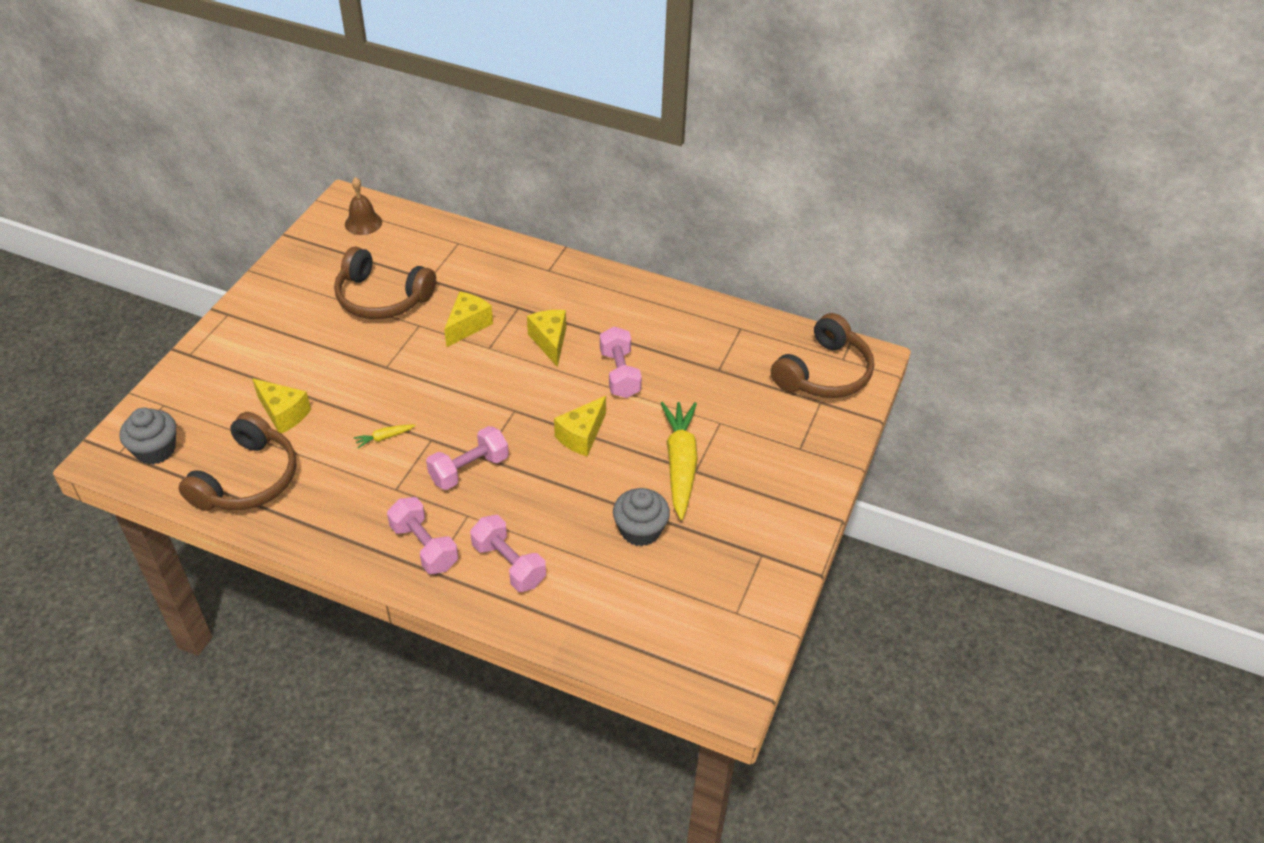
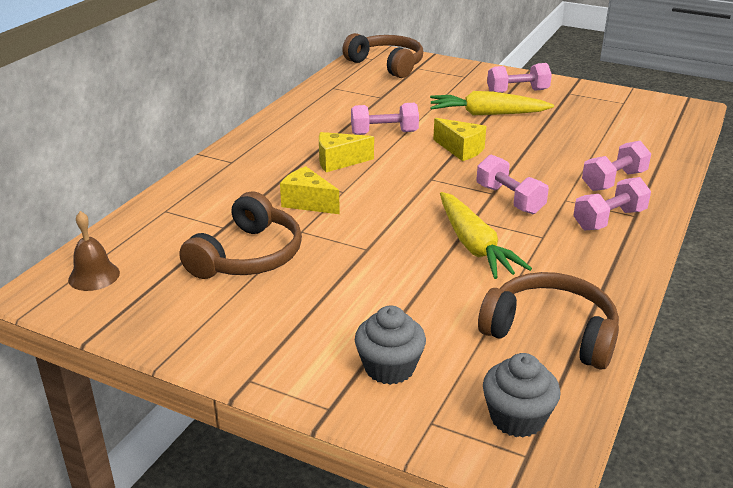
camera: 85 degrees left, 15 degrees down
yellow cheese [252,378,311,434] -> none
yellow carrot [354,425,416,448] -> yellow carrot [440,192,532,279], size x2.42
grey cupcake [613,488,670,546] -> grey cupcake moved to [355,305,426,385]
none -> pink dumbbell [487,63,552,93]

